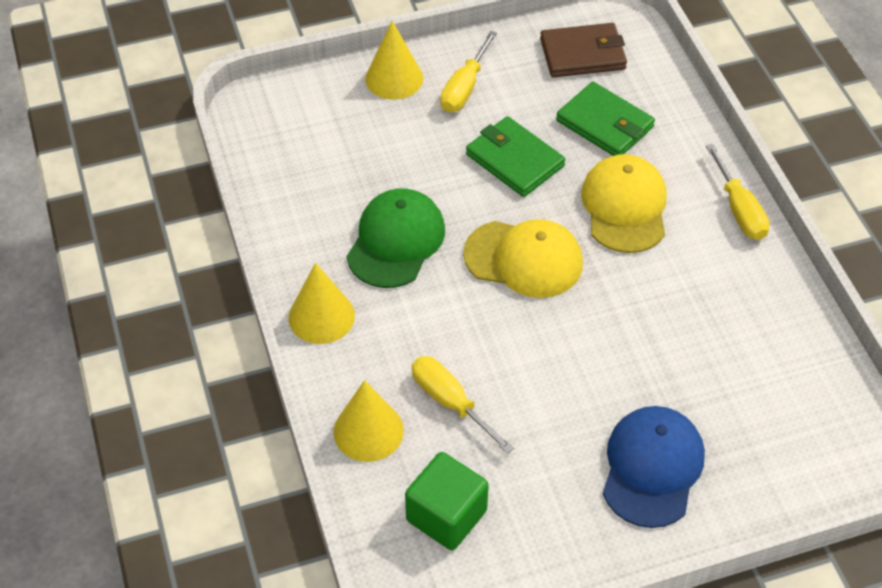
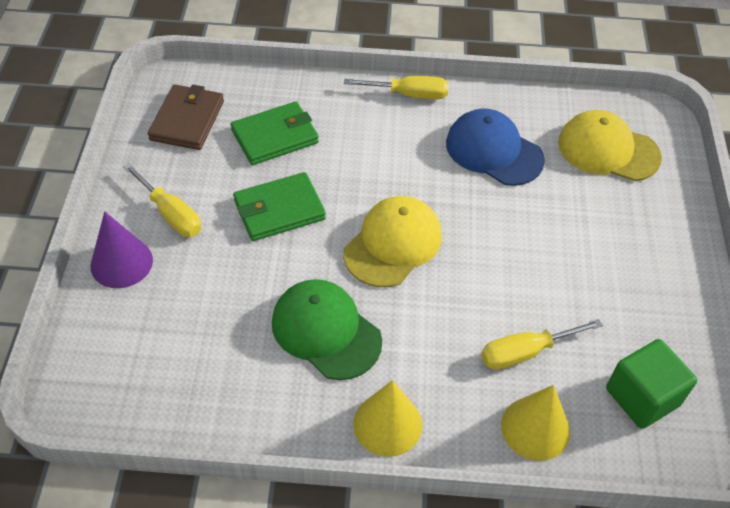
camera: 70 degrees left, 0 degrees up
yellow cone [365,21,423,100] -> purple cone [90,211,153,288]
yellow cap [581,154,667,253] -> yellow cap moved to [558,110,662,181]
blue cap [603,406,705,528] -> blue cap moved to [446,108,545,186]

